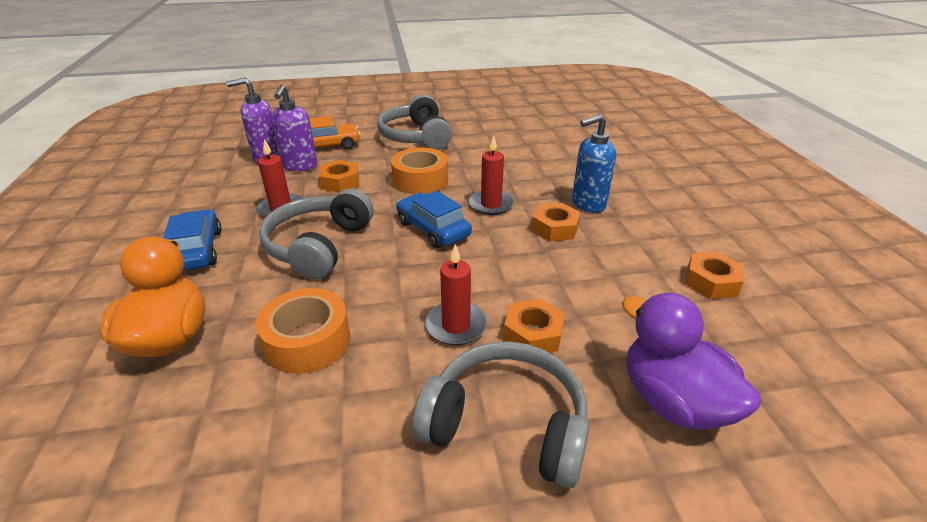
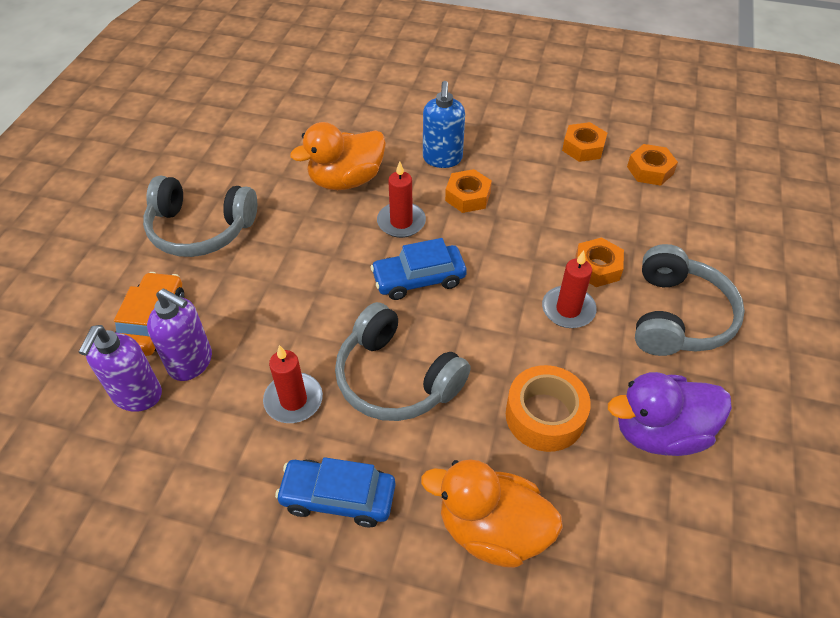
camera: 65 degrees left, 15 degrees up
orange nut [319,160,359,192] -> orange nut moved to [627,144,678,186]
orange tape [391,148,448,194] -> none
grey headphones [413,341,590,488] -> grey headphones turned 150 degrees clockwise [635,244,745,356]
purple duck [622,293,761,430] -> purple duck moved to [608,372,732,456]
none -> orange duck [290,122,386,190]

